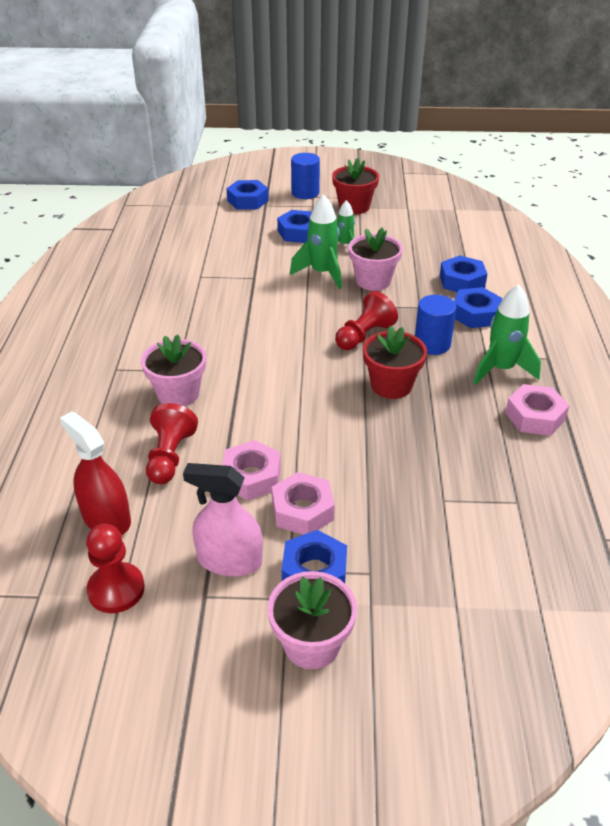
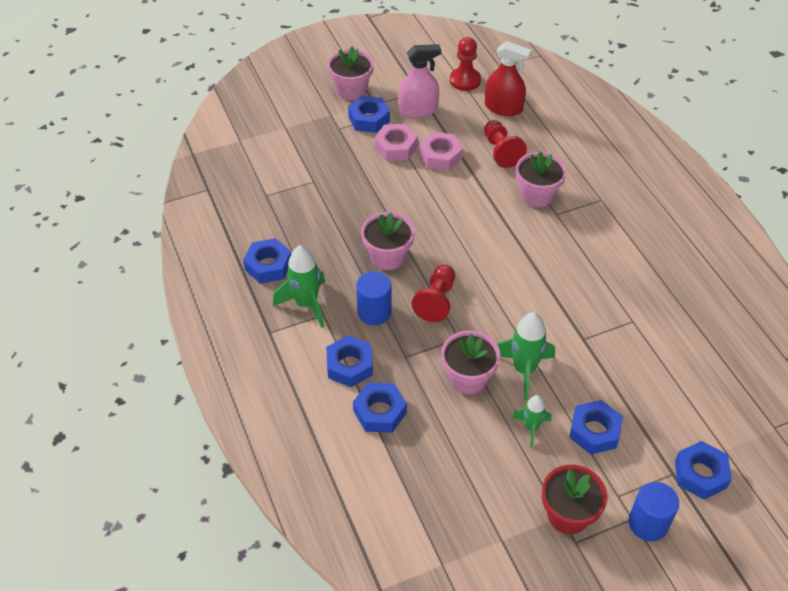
camera: 155 degrees right, 10 degrees up
red flower pot [363,325,427,399] -> pink flower pot [361,212,415,270]
pink nut [505,384,569,436] -> blue nut [243,238,291,284]

